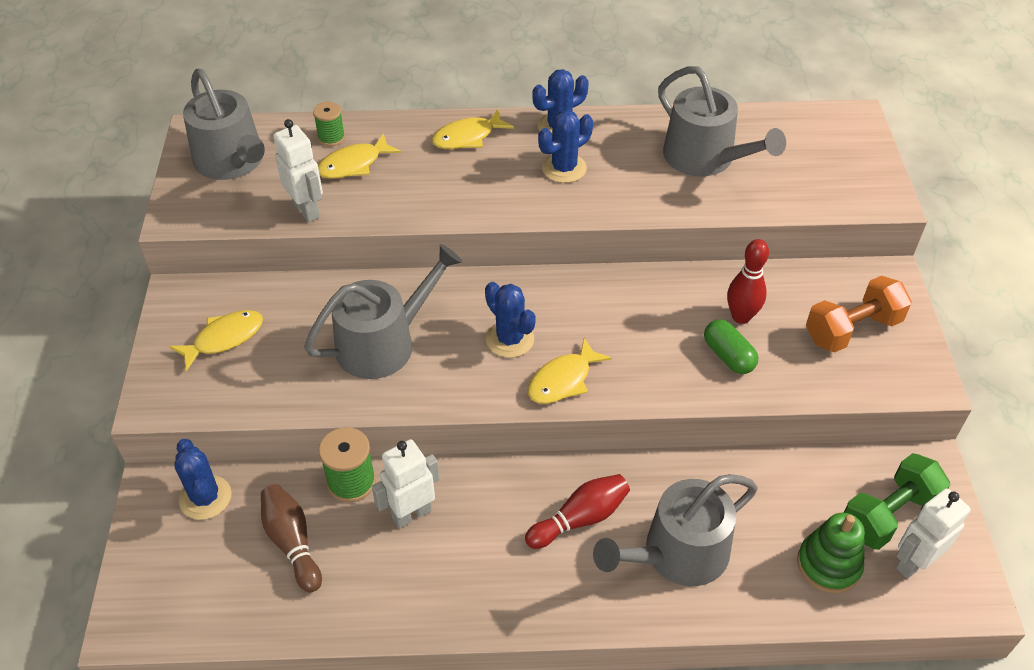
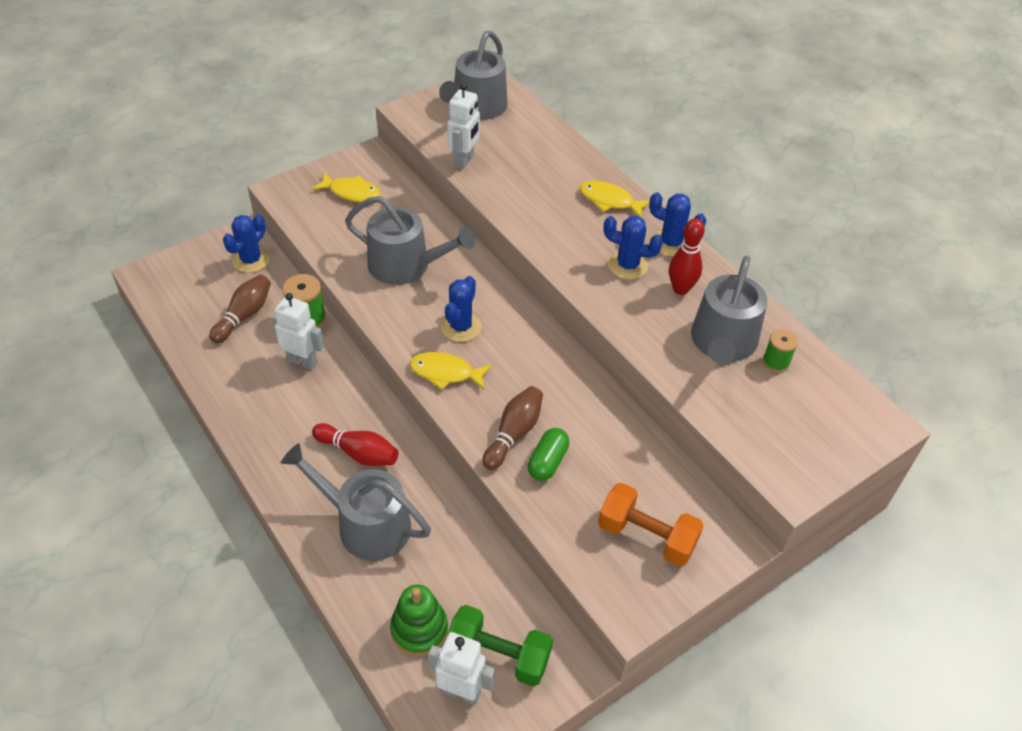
camera: 55 degrees right, 0 degrees up
green spool [313,102,345,146] -> green spool moved to [762,329,798,373]
yellow fish [318,133,401,179] -> none
red bowling pin [727,239,769,324] -> red bowling pin moved to [669,218,705,295]
none -> brown bowling pin [482,386,543,470]

